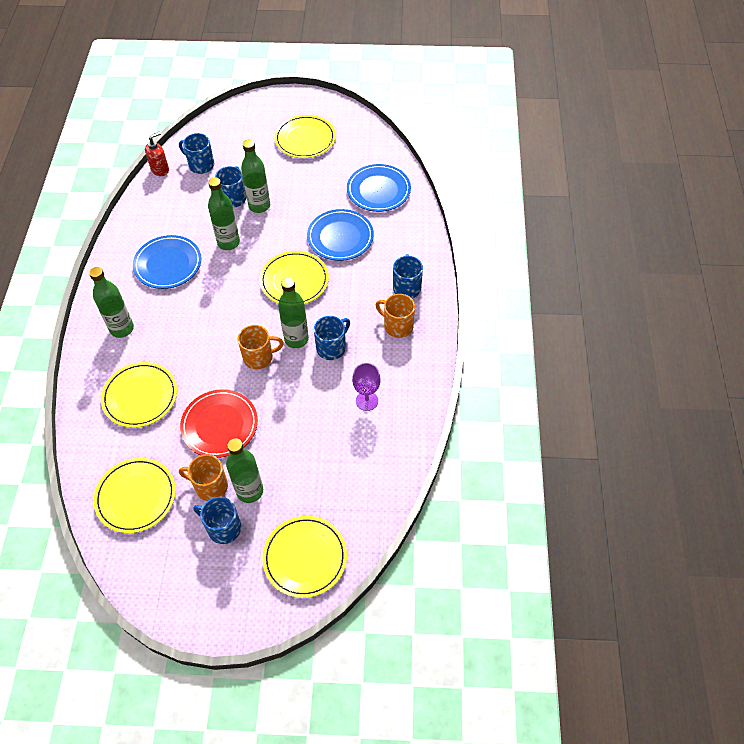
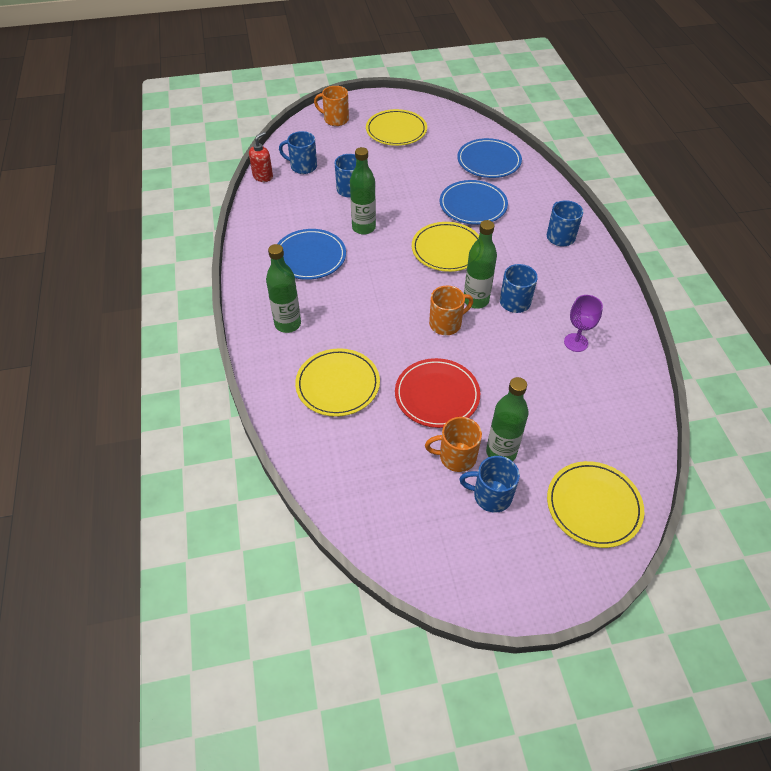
camera: 15 degrees left, 5 degrees down
yellow plate [94,458,176,533] -> none
green bottle [241,140,270,213] -> none
orange mug [376,294,415,338] -> orange mug moved to [314,86,349,126]

